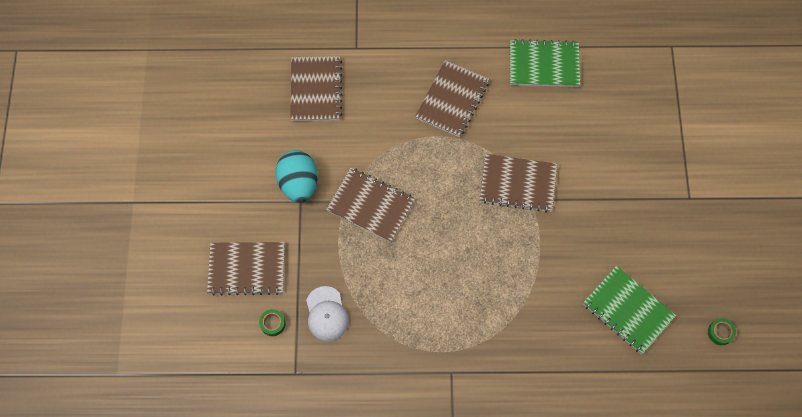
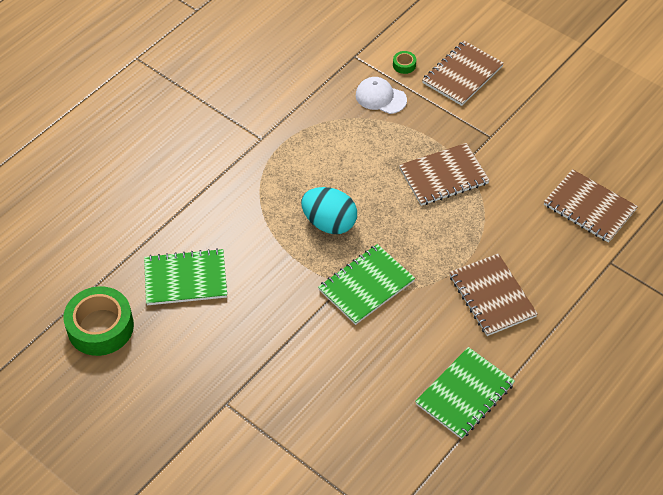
camera: 130 degrees right, 15 degrees down
turquoise egg [275,150,318,203] -> turquoise egg moved to [301,187,357,234]
brown notebook [479,154,557,212] -> green notebook [318,244,415,325]
green tape [708,318,736,345] -> green tape [63,286,134,356], size x2.43

